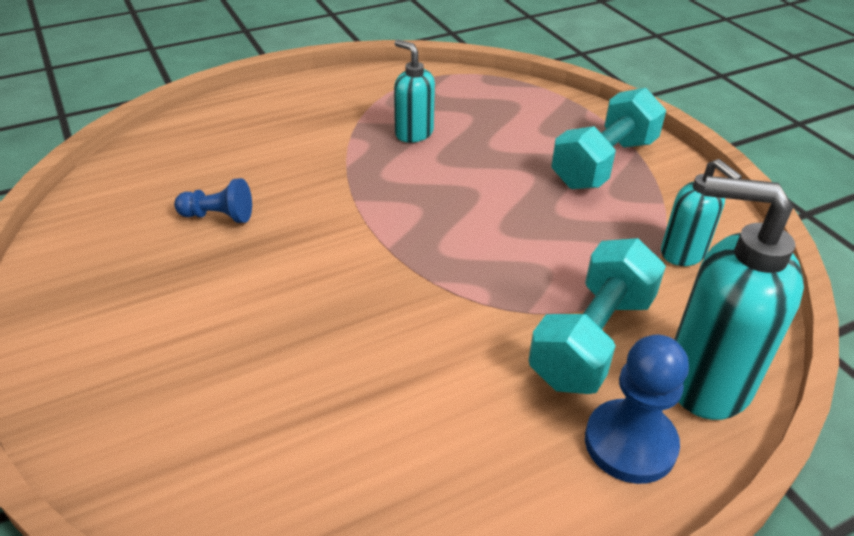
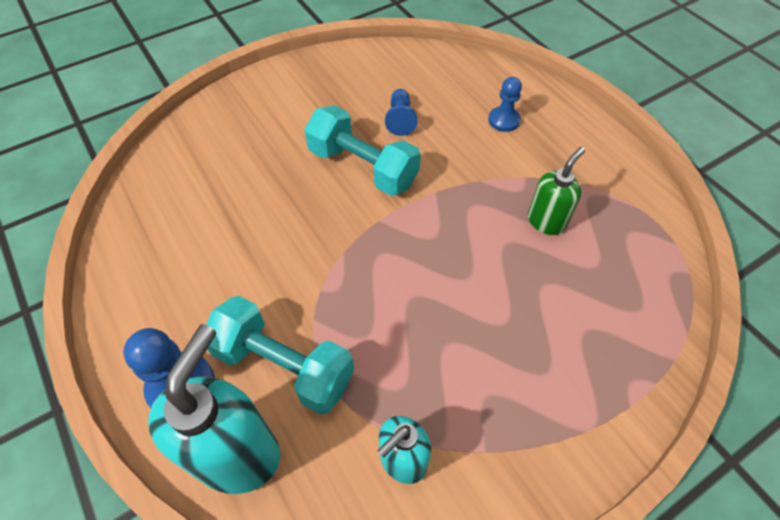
camera: 85 degrees right, 15 degrees up
turquoise soap dispenser [394,39,435,143] -> green soap dispenser [528,147,585,235]
turquoise dumbbell [551,88,666,189] -> turquoise dumbbell moved to [304,106,421,196]
none -> blue pawn [488,77,522,132]

